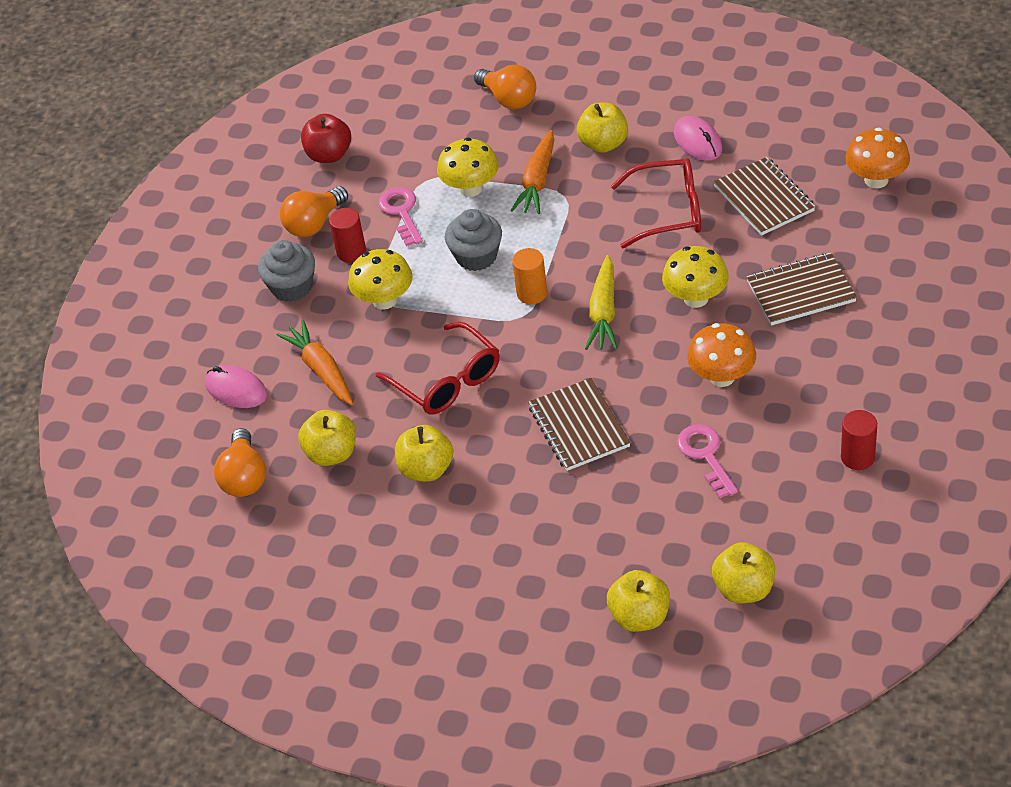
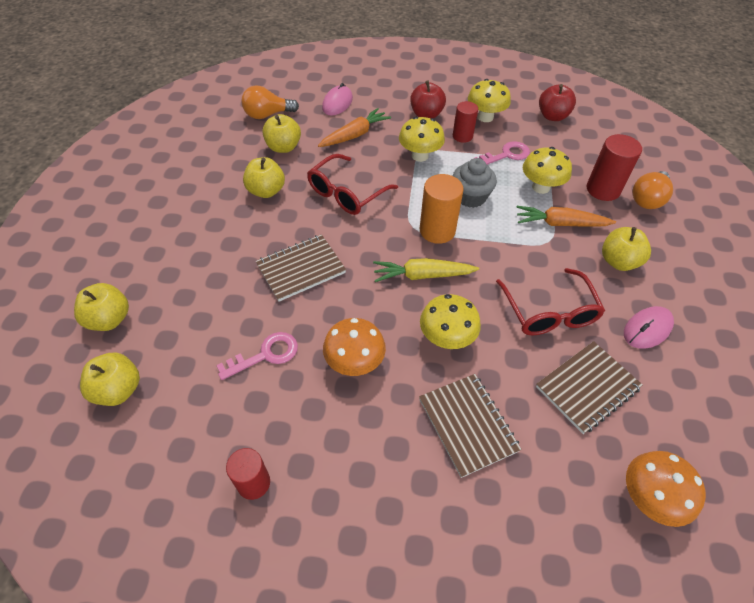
camera: 75 degrees right, 5 degrees up
grey cupcake [258,240,315,302] -> red apple [410,81,446,118]
orange light bulb [280,186,348,237] -> yellow mushroom [468,79,511,122]
orange cylinder [512,248,547,304] -> orange cylinder [420,174,464,244], size x1.51
none -> red cylinder [587,134,642,201]

